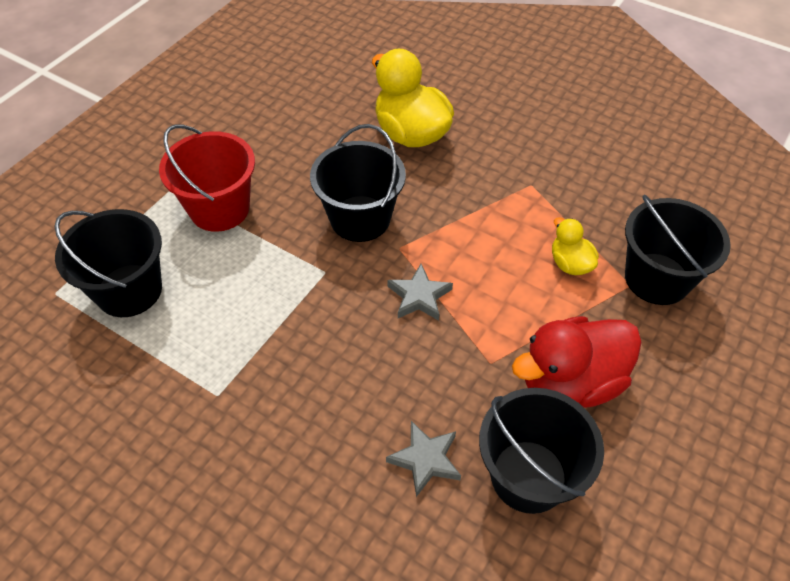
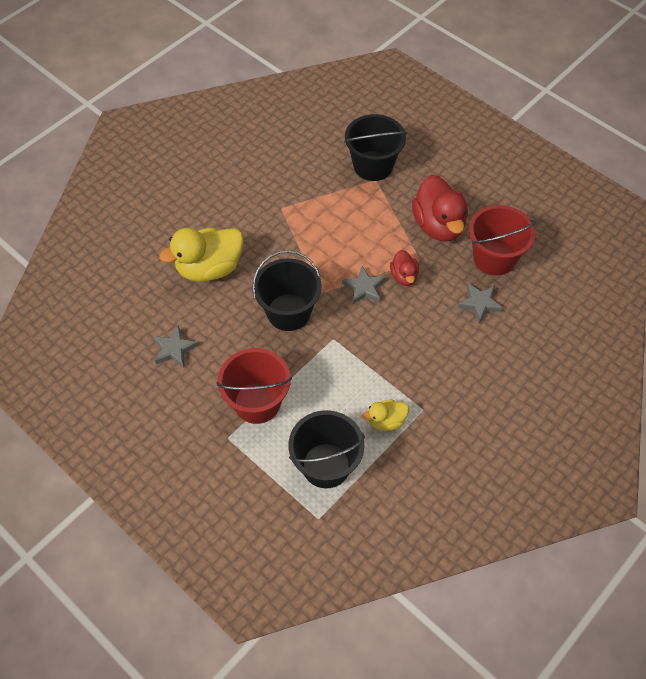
camera: 80 degrees left, 5 degrees up
black bucket [479,388,604,514] -> red bucket [469,205,536,276]
yellow duck [552,217,599,275] -> yellow duck moved to [362,399,409,431]
none -> grey star [153,326,198,368]
none -> red duck [390,250,419,286]

